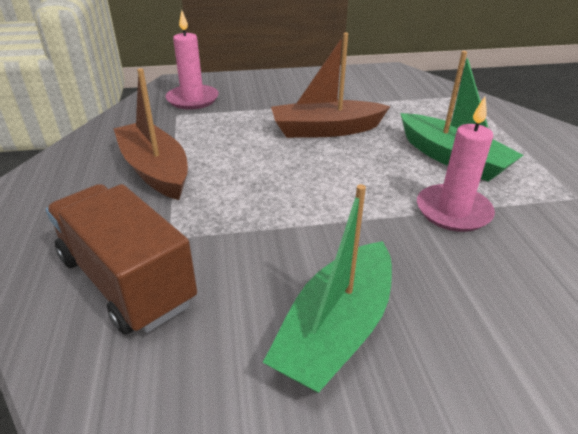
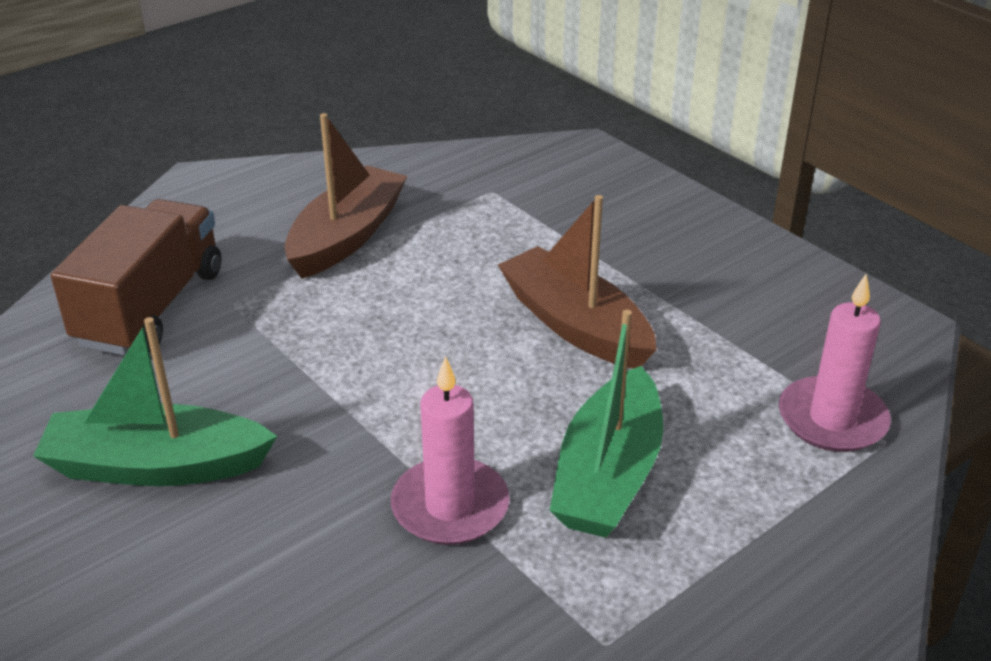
camera: 60 degrees right, 0 degrees up
pink candle [166,10,219,110] -> pink candle moved to [779,274,891,452]

